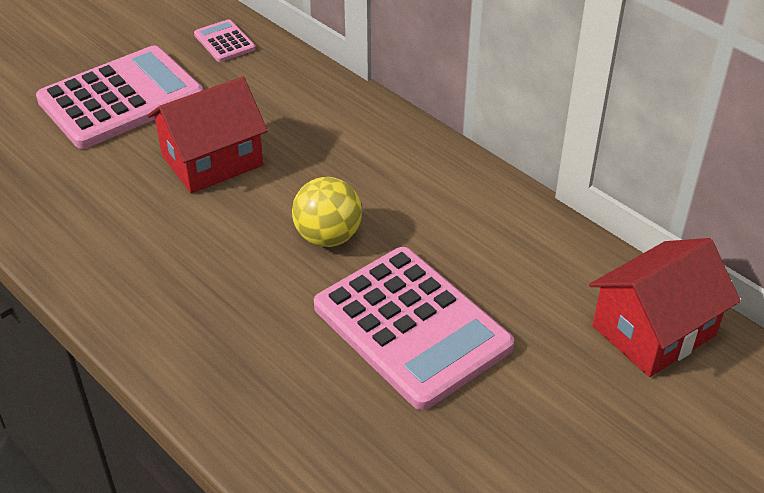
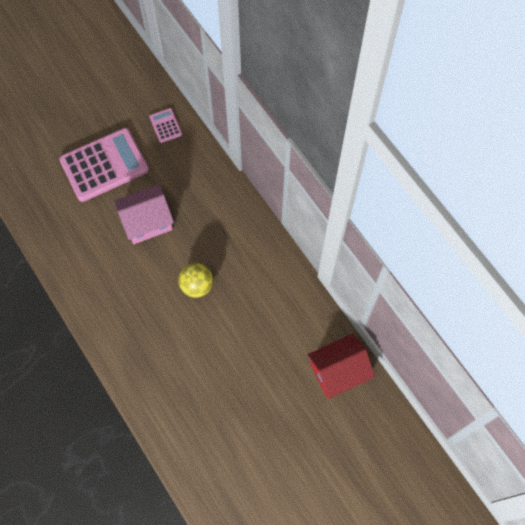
camera: 10 degrees right, 25 degrees up
red house [147,77,268,193] -> pink house [114,185,174,244]
pink calculator [314,247,514,410] -> none

